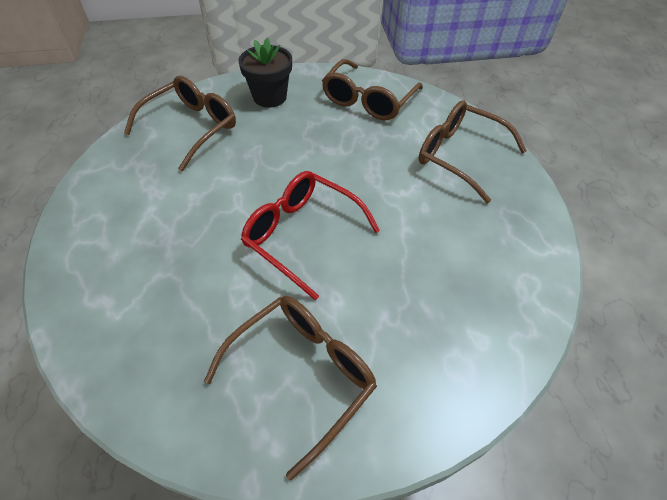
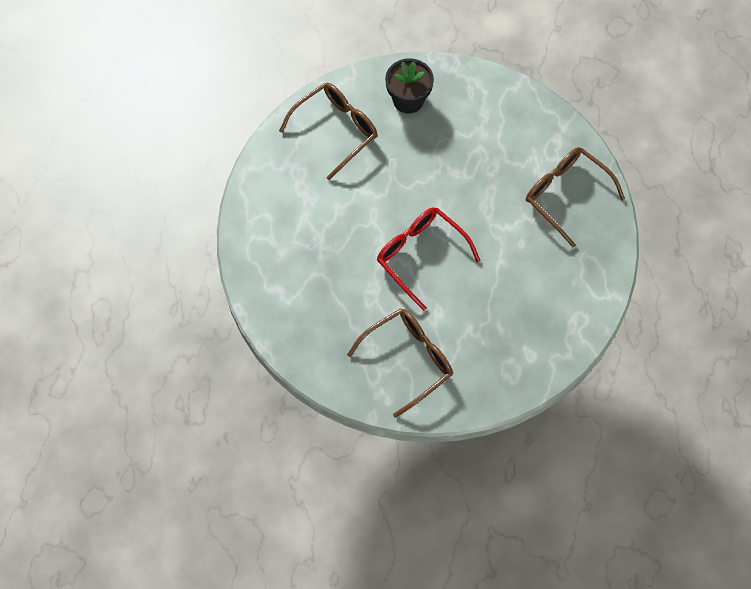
camera: 10 degrees right, 15 degrees up
brown glasses [322,59,423,120] -> none

